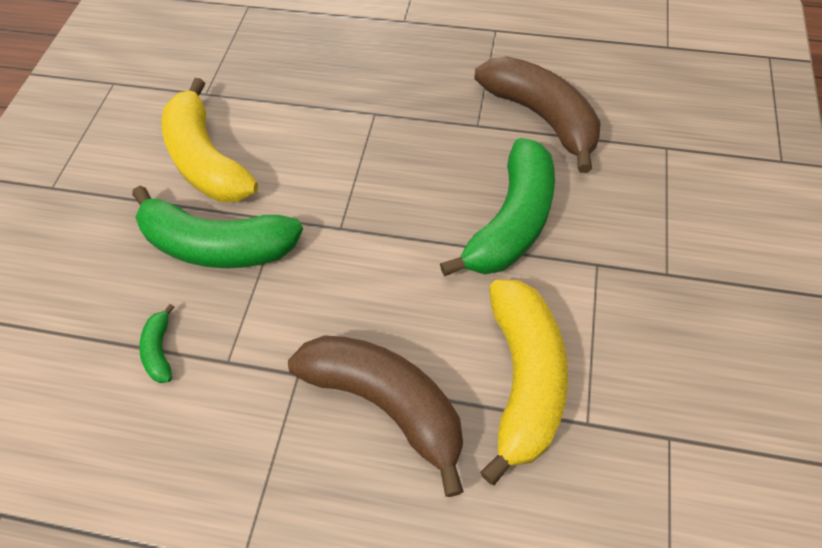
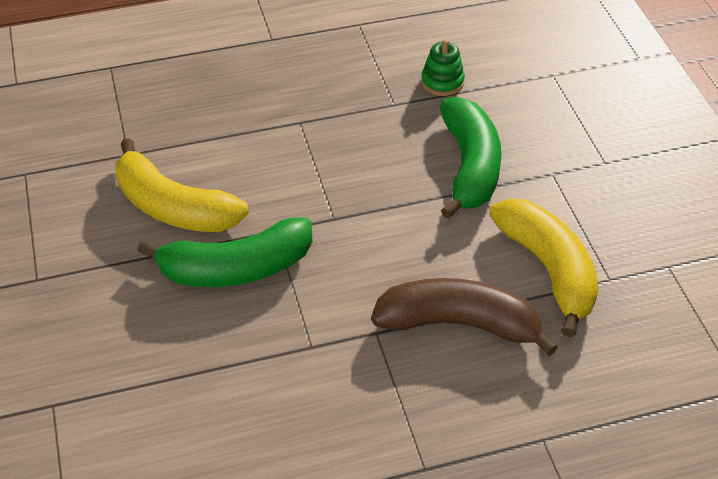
camera: 30 degrees left, 10 degrees down
green banana [139,304,175,383] -> none
brown banana [475,56,601,173] -> green stacking toy [421,39,465,96]

